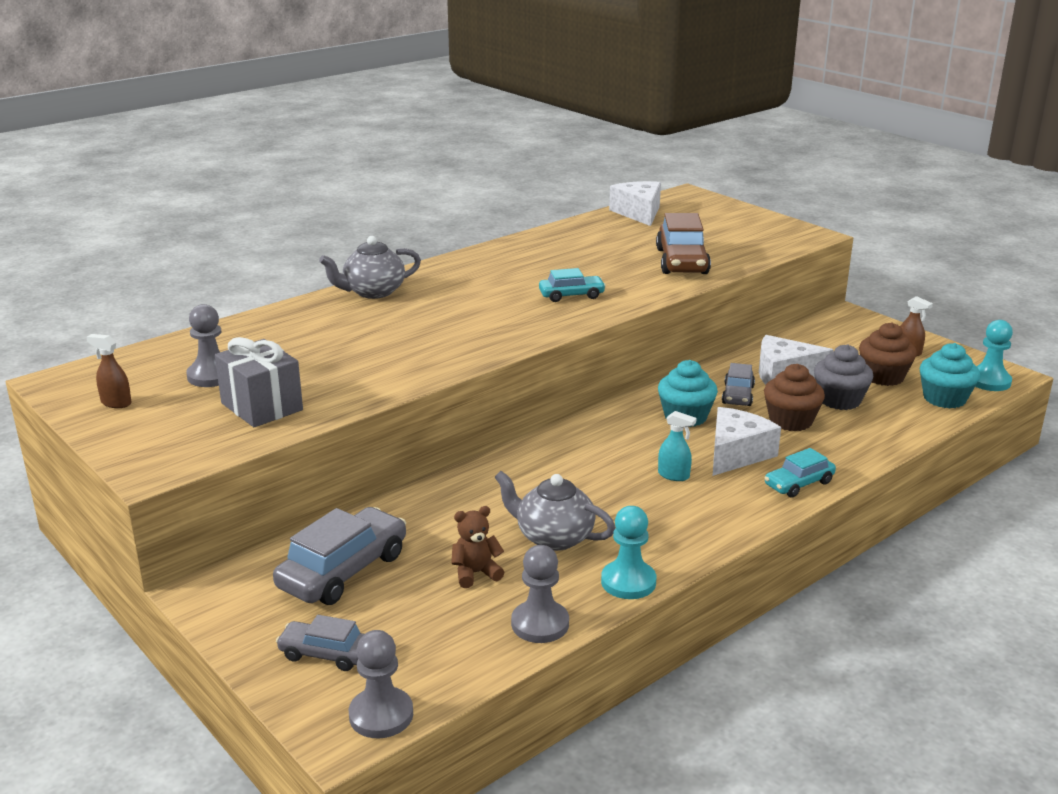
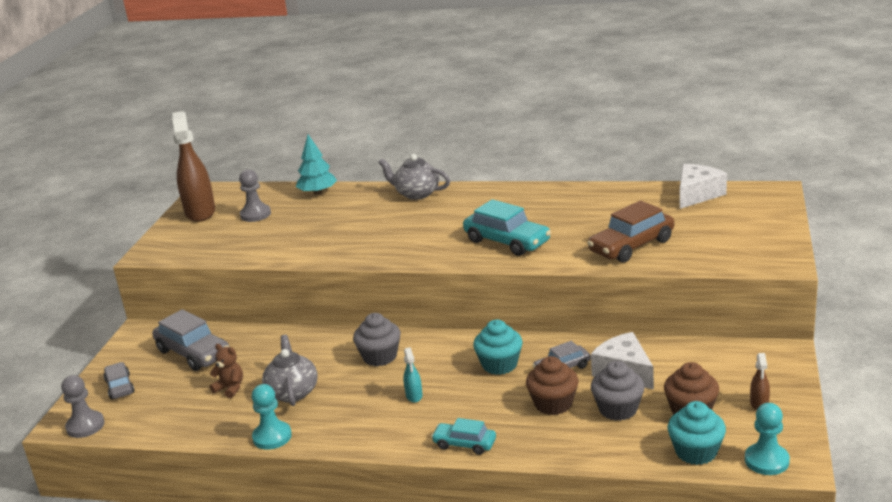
camera: 55 degrees right, 0 degrees up
brown spray bottle [86,334,132,408] -> brown spray bottle [172,111,215,222], size x2.29
grey gift [215,337,303,427] -> none
grey car [273,507,406,605] -> grey car turned 45 degrees clockwise [153,309,229,371]
grey pawn [511,545,569,643] -> none
turquoise car [539,268,606,302] -> turquoise car [463,199,551,256], size x1.72
white cheese [713,407,781,476] -> none
none -> turquoise tree [296,134,337,195]
none -> grey cupcake [353,313,401,366]

